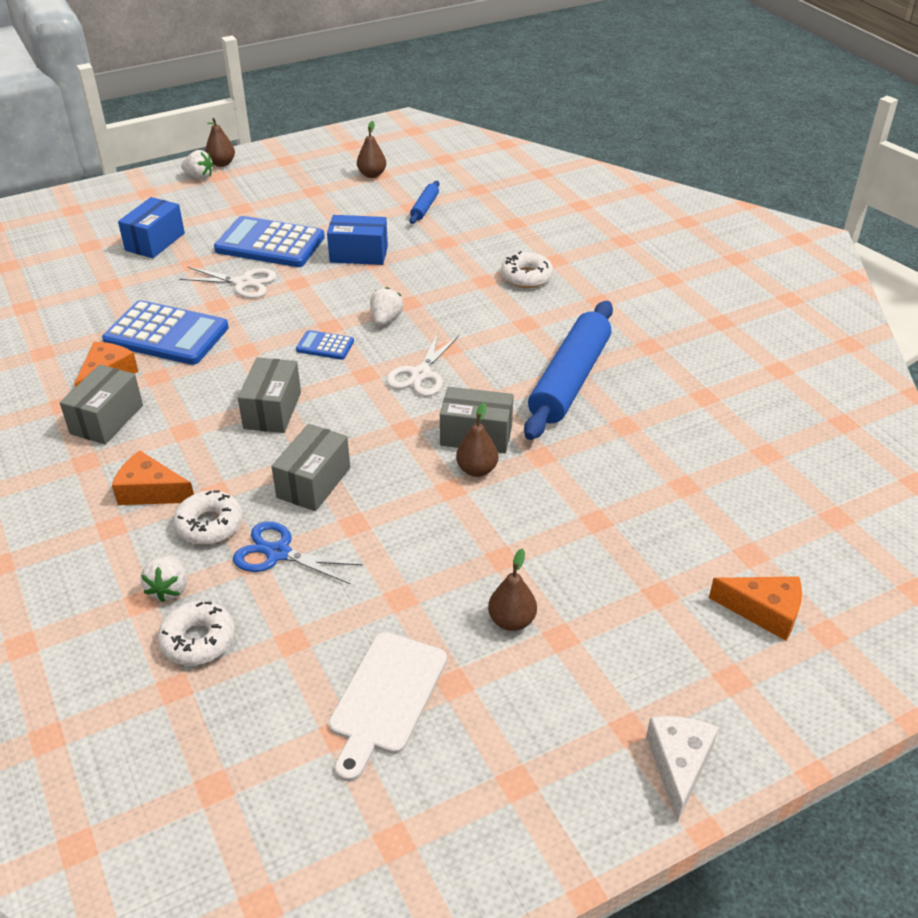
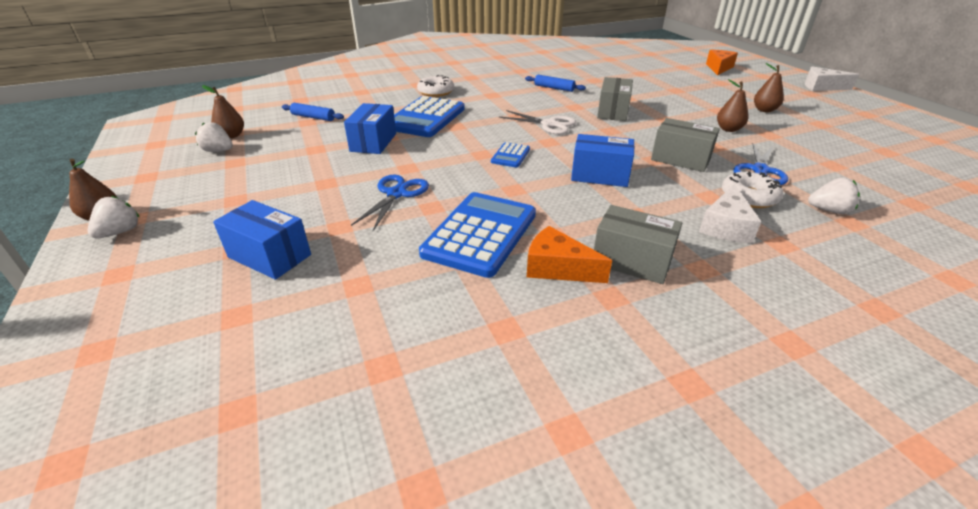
camera: 85 degrees left, 5 degrees down
orange cheese [112,450,194,505] -> white cheese [699,184,762,243]
white donut [157,601,235,665] -> none
white scissors [179,267,276,298] -> blue scissors [351,174,429,231]
blue calculator [214,216,325,267] -> blue calculator moved to [394,96,465,137]
grey box [238,357,301,433] -> blue box [571,134,634,187]
white cutting board [329,632,447,782] -> none
white strawberry [370,287,403,326] -> white strawberry moved to [195,122,233,152]
brown pear [456,402,498,477] -> brown pear moved to [717,79,749,132]
blue rolling pin [524,301,613,440] -> blue rolling pin [525,75,586,92], size x0.45

